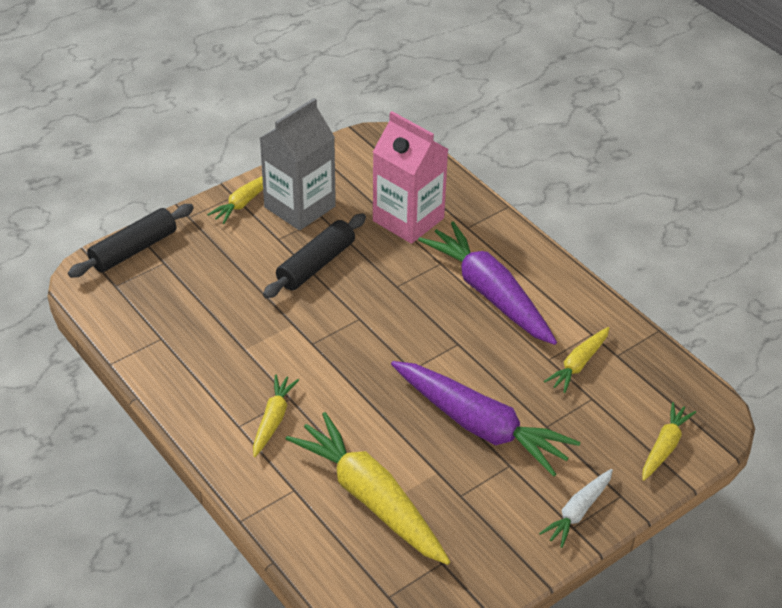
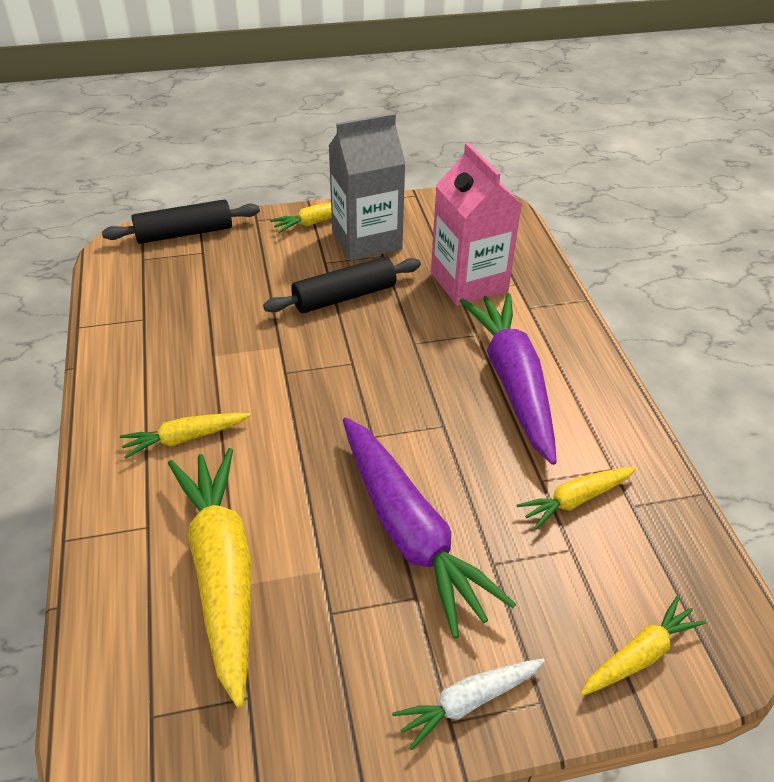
camera: 25 degrees right, 0 degrees up
yellow carrot [253,375,299,457] -> yellow carrot turned 150 degrees counterclockwise [120,413,251,459]

